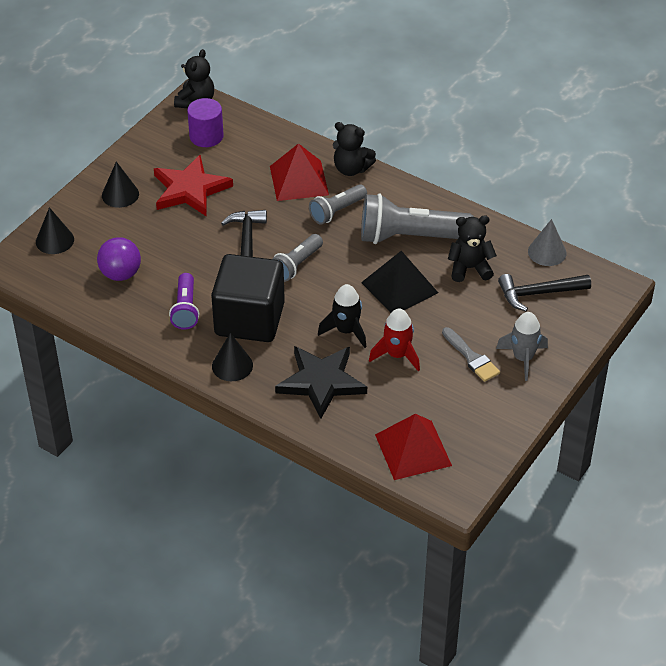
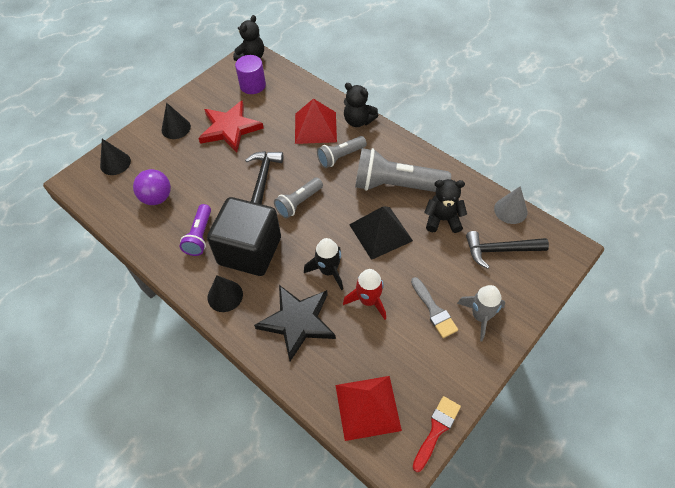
camera: 10 degrees right, 10 degrees up
none -> red brush [412,396,461,472]

